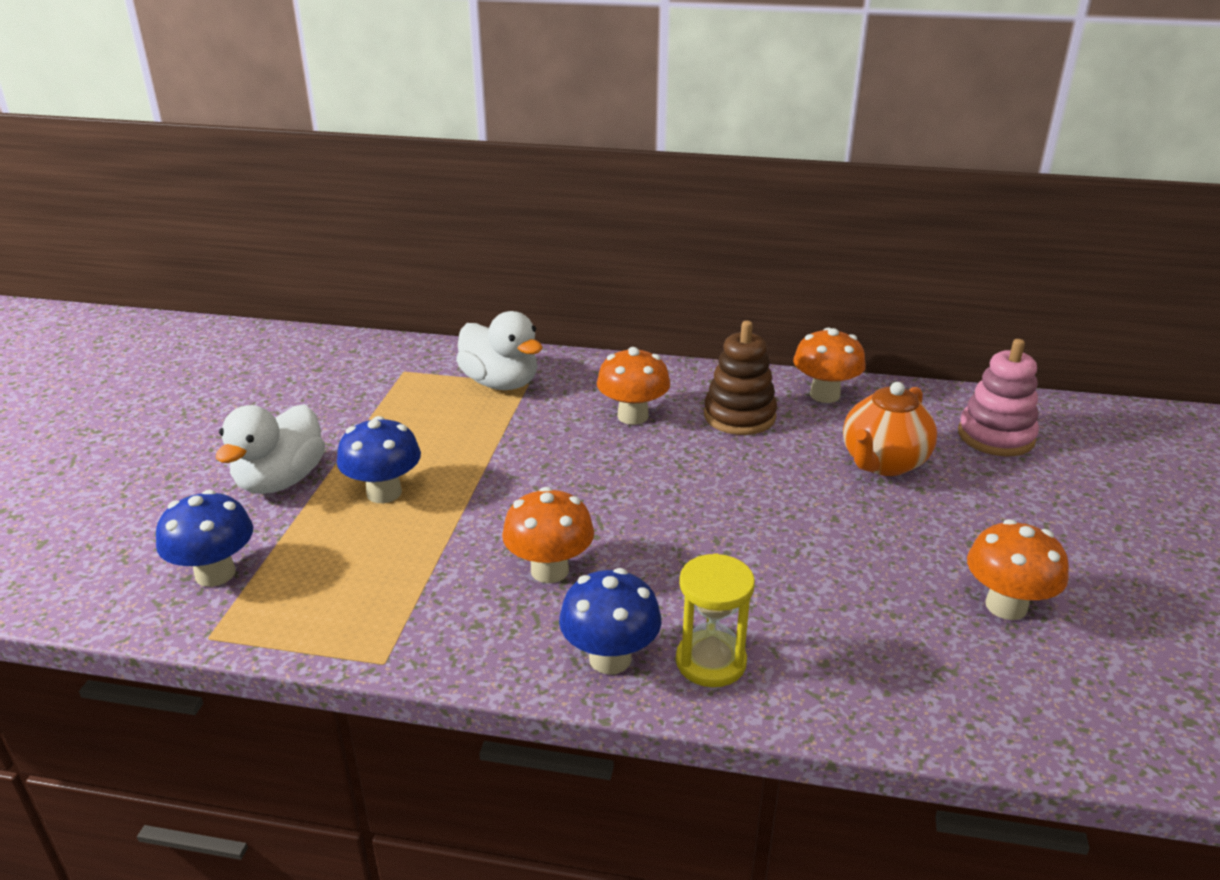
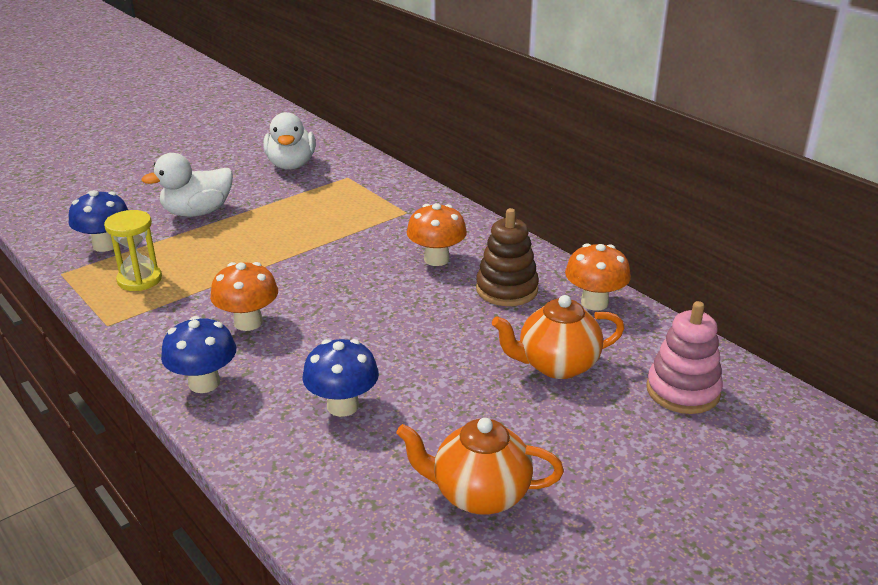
camera: 40 degrees right, 0 degrees up
blue mushroom [337,416,421,503] -> blue mushroom moved to [302,339,379,417]
white duck [456,311,542,390] -> white duck moved to [264,112,316,170]
yellow hourglass [676,553,755,687] -> yellow hourglass moved to [104,210,162,291]
orange mushroom [967,519,1069,620] -> orange teapot [396,418,564,515]

